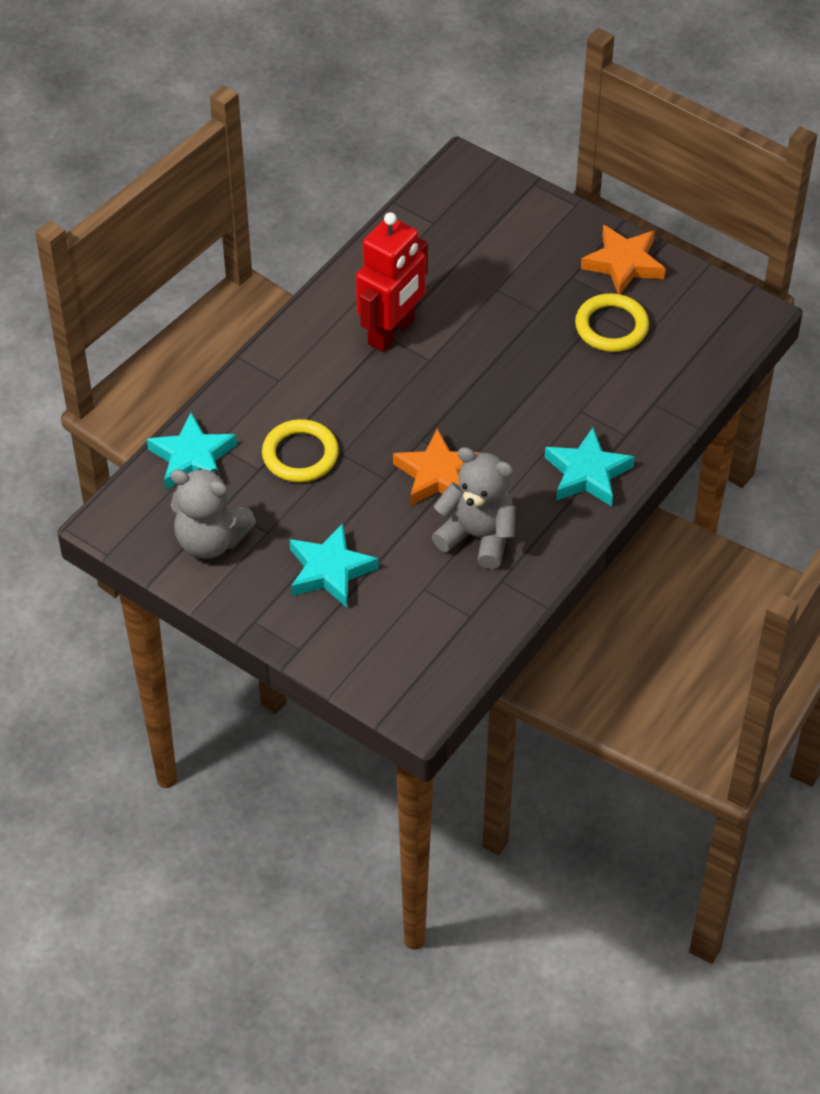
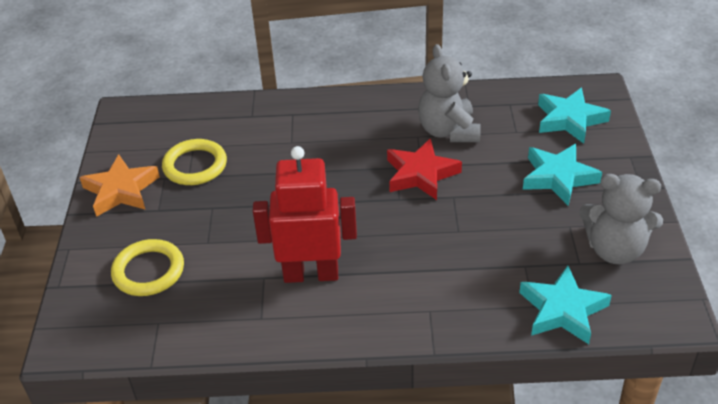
camera: 125 degrees left, 10 degrees down
grey teddy bear [170,468,256,559] -> grey teddy bear turned 120 degrees clockwise [579,174,663,264]
yellow ring [262,419,339,482] -> yellow ring moved to [111,239,184,296]
orange star [393,428,479,506] -> red star [387,138,462,200]
turquoise star [545,428,635,507] -> turquoise star moved to [538,88,611,144]

